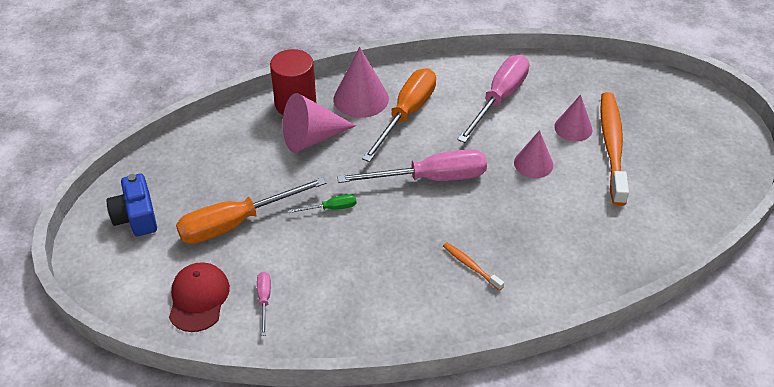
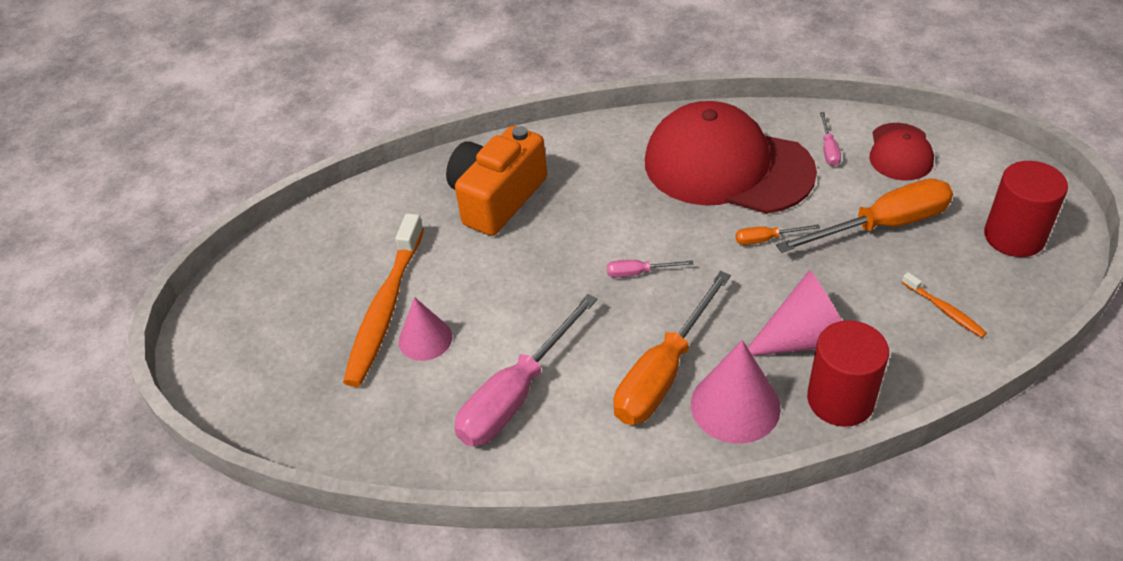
camera: 170 degrees left, 0 degrees up
blue camera [106,174,157,236] -> red cylinder [984,161,1068,257]
green screwdriver [288,194,357,213] -> orange screwdriver [736,224,820,245]
pink screwdriver [337,149,487,183] -> pink screwdriver [607,260,693,278], size x0.44
orange toothbrush [443,242,504,291] -> orange toothbrush moved to [902,272,987,338]
pink cone [514,130,553,178] -> none
none -> orange camera [446,126,547,236]
none -> red cap [645,101,817,214]

